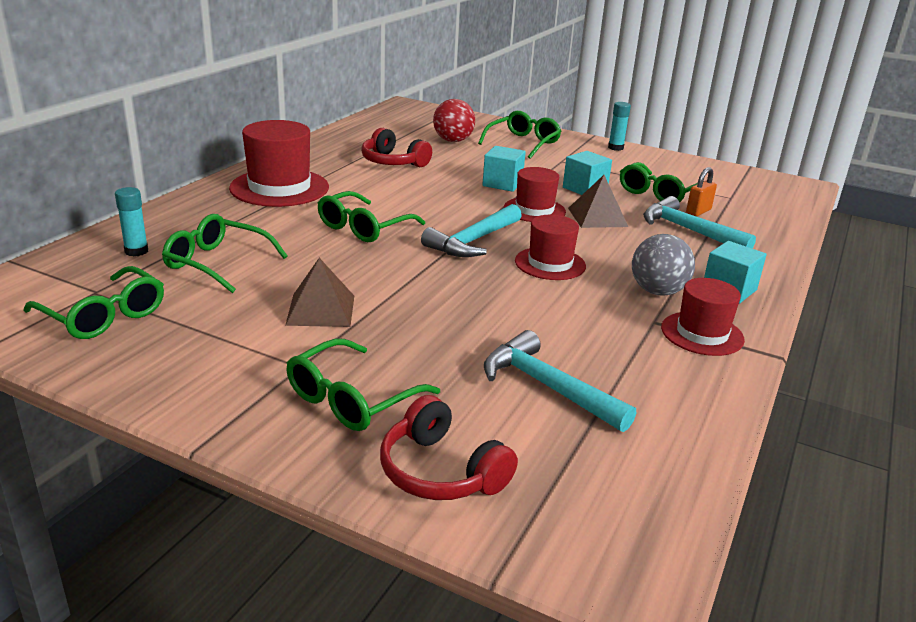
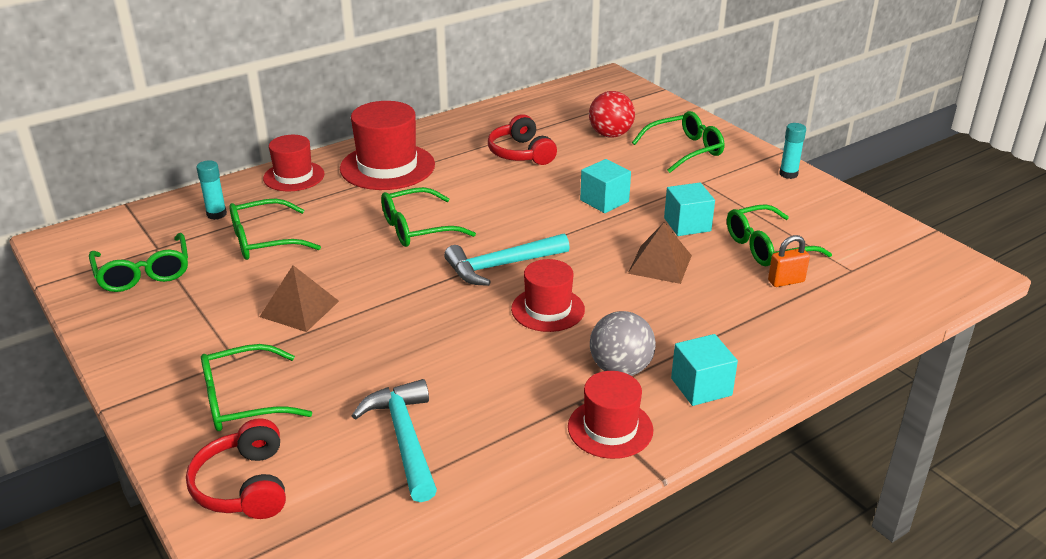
camera: 30 degrees right, 5 degrees up
green glasses [162,214,288,293] -> green glasses turned 75 degrees counterclockwise [229,199,321,260]
red hat [504,167,566,222] -> red hat moved to [263,135,324,191]
turquoise hammer [643,196,756,249] -> none

